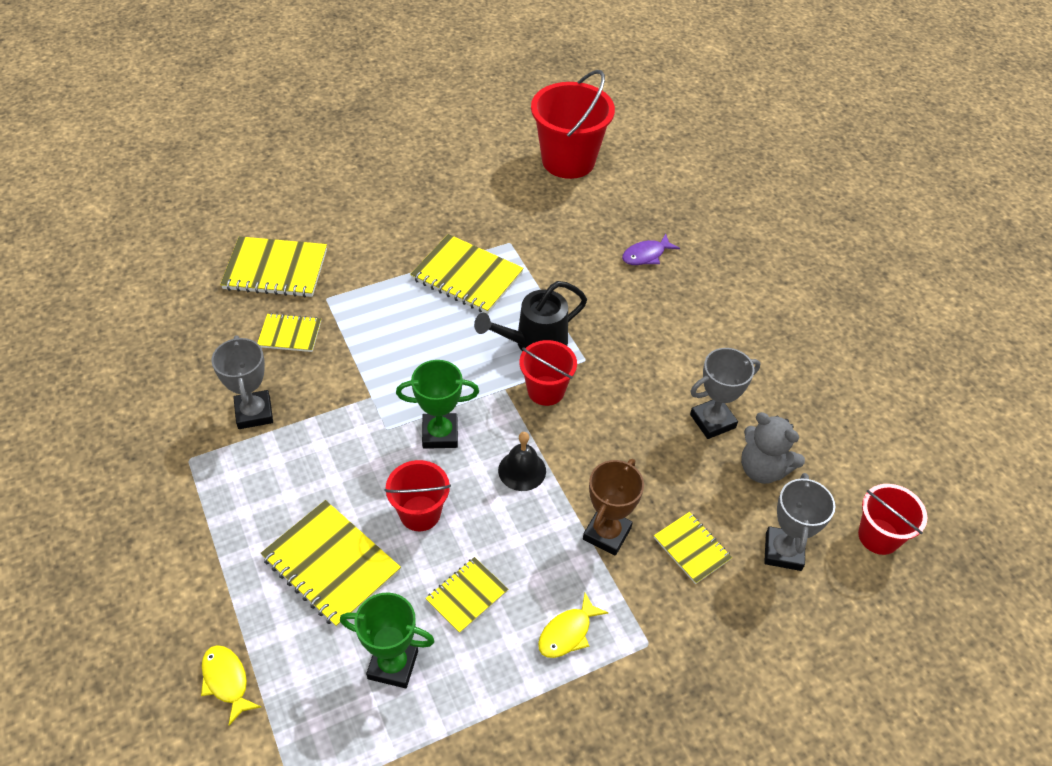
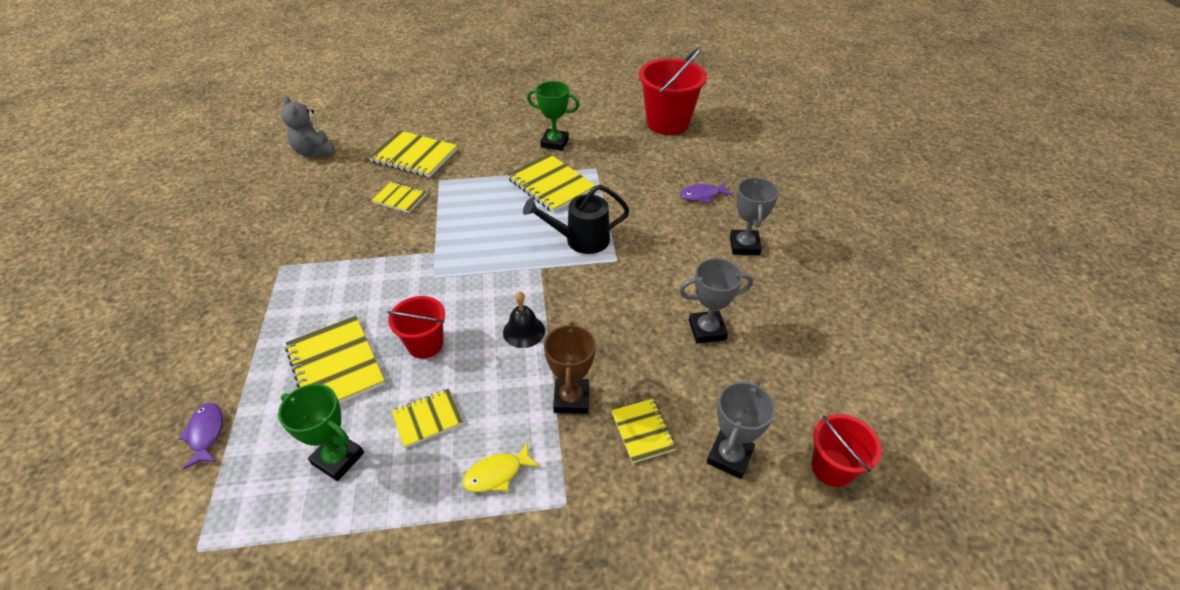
camera: 20 degrees right, 5 degrees down
yellow fish [201,645,261,725] -> purple fish [178,403,223,470]
grey trophy [211,335,273,429] -> grey trophy moved to [730,177,779,255]
green trophy [396,360,479,449] -> green trophy moved to [527,81,579,151]
red bucket [519,340,577,406] -> none
brown trophy [583,459,644,556] -> brown trophy turned 45 degrees counterclockwise [544,322,596,414]
grey teddy bear [741,412,805,484] -> grey teddy bear moved to [281,96,335,157]

